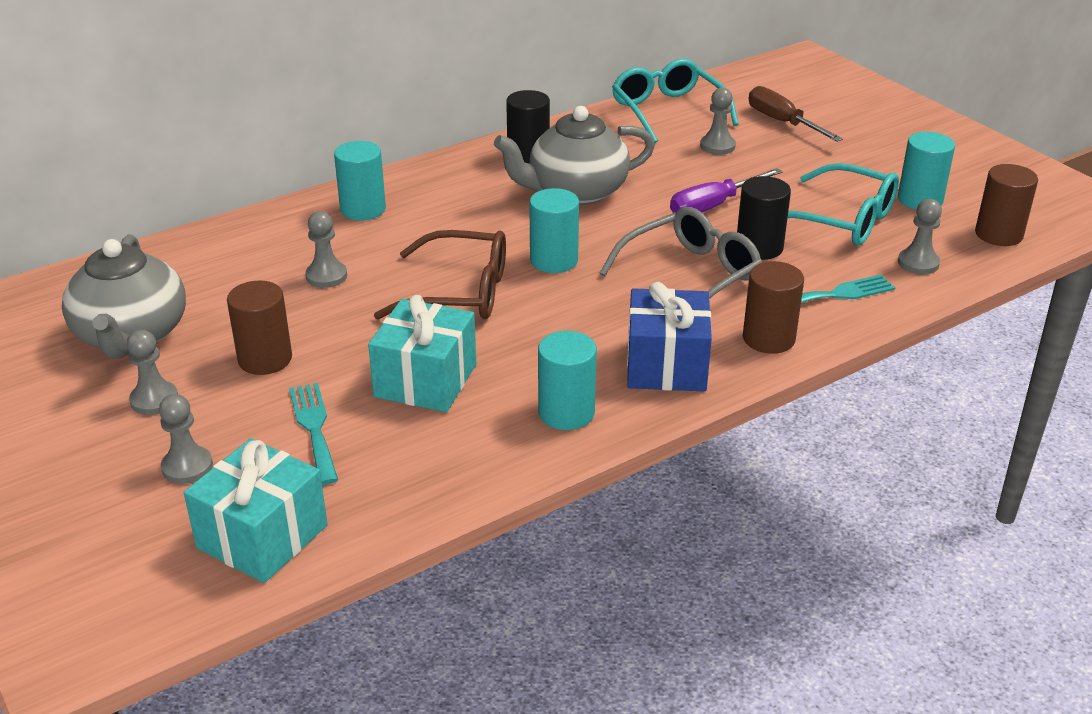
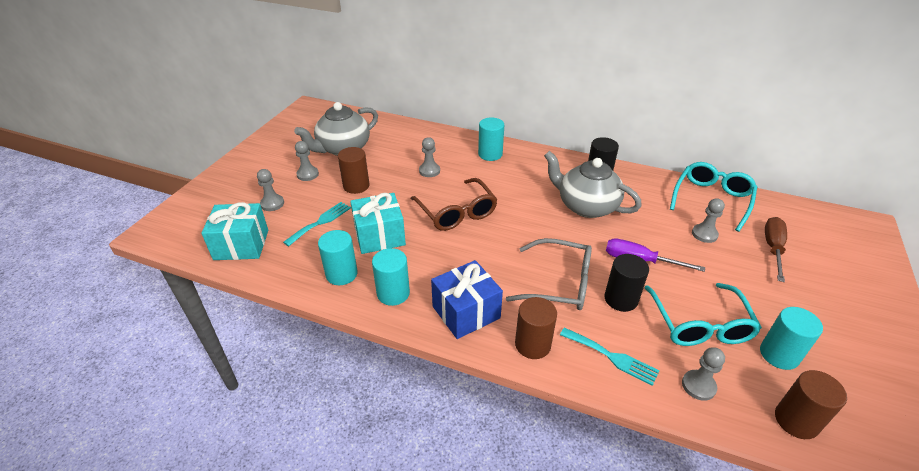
camera: 55 degrees right, 5 degrees up
turquoise cylinder [529,188,579,273] -> turquoise cylinder moved to [318,230,358,285]

